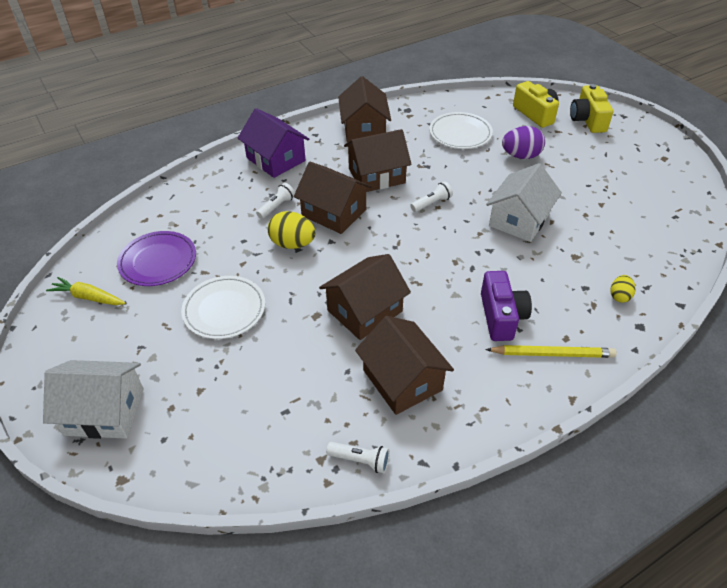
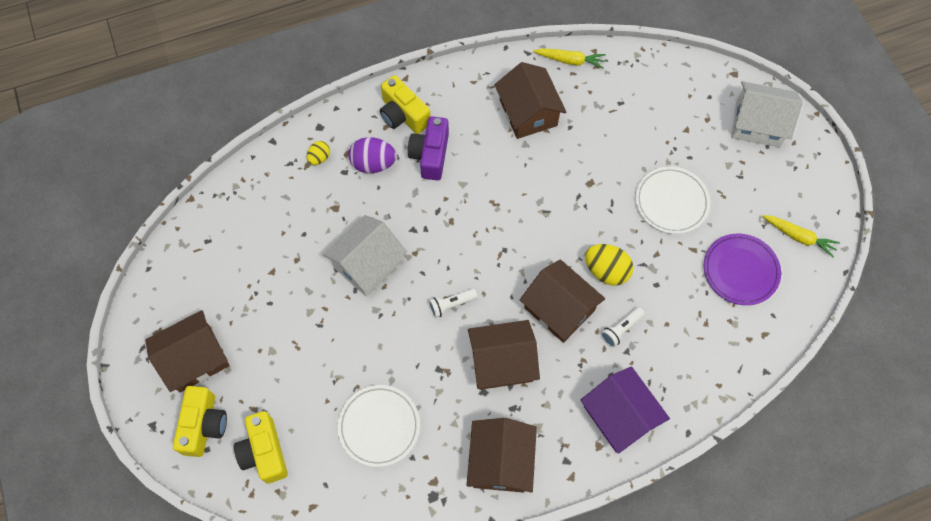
camera: 170 degrees left, 20 degrees up
brown house [319,254,411,340] -> brown house moved to [145,310,230,392]
white flashlight [326,442,390,473] -> yellow carrot [533,48,606,69]
yellow pencil [485,345,617,358] -> yellow camera [380,75,431,134]
purple egg [502,126,545,159] -> purple egg moved to [348,137,396,173]

